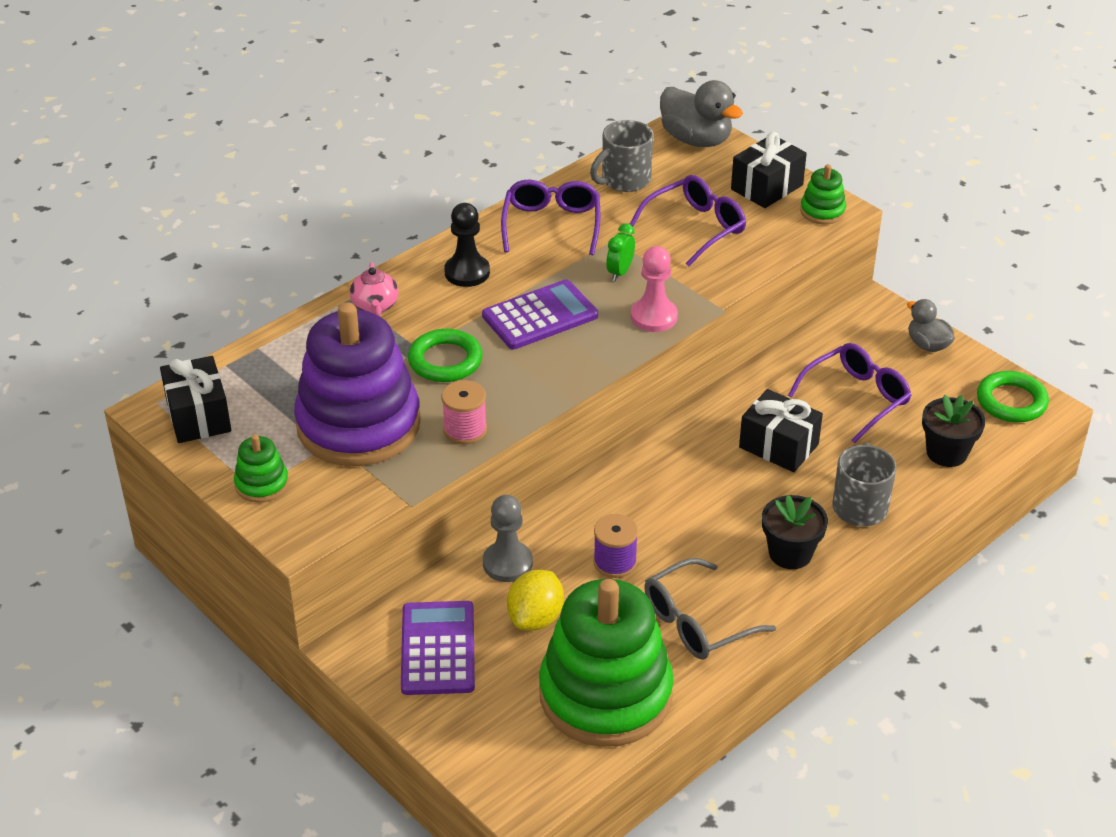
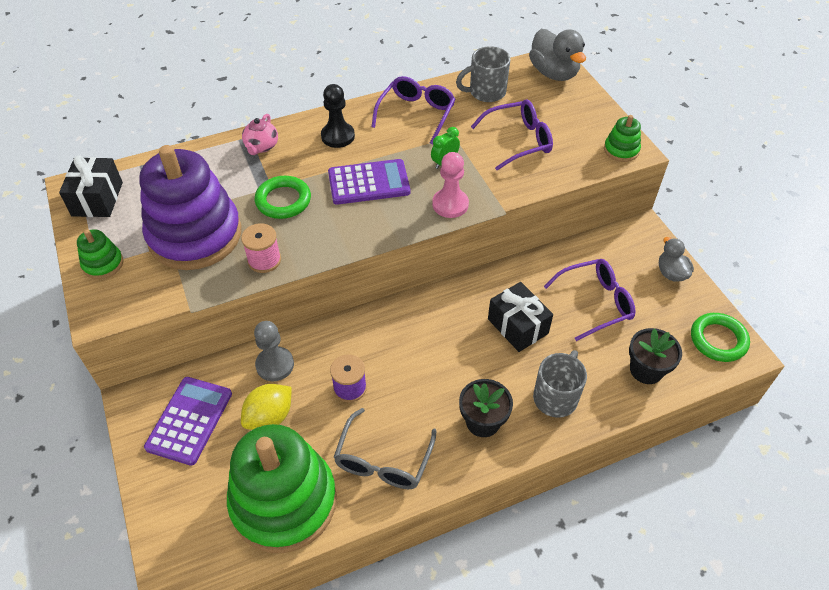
camera: 20 degrees right, 10 degrees up
grey glasses [644,558,776,659] -> grey glasses turned 60 degrees counterclockwise [333,408,436,489]
black gift [731,132,807,208] -> none

